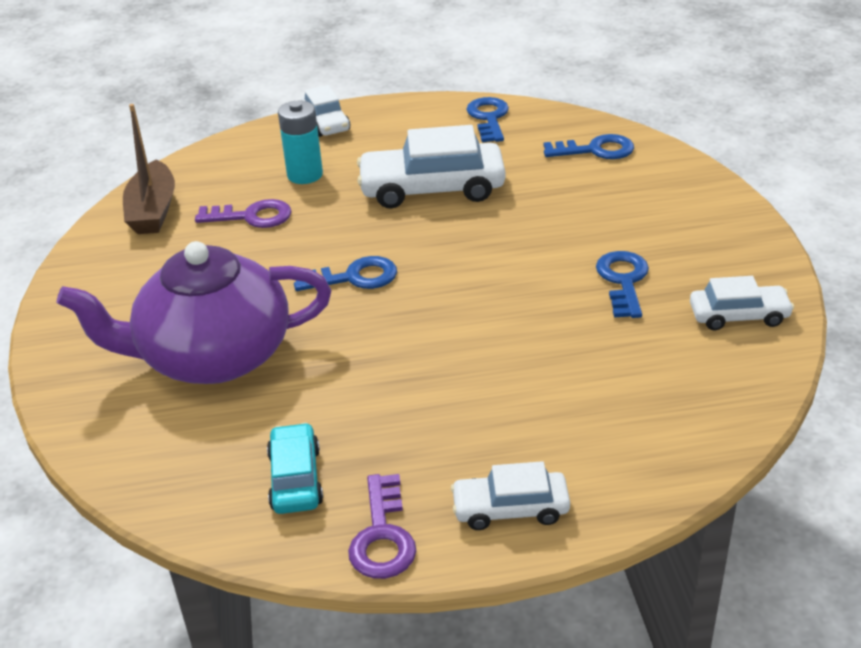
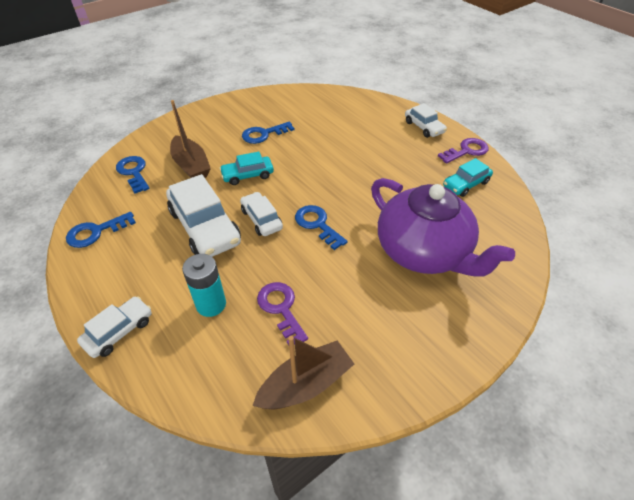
camera: 120 degrees left, 10 degrees up
white car [690,276,794,331] -> white car moved to [240,192,283,236]
none -> brown boat [170,100,211,178]
none -> turquoise car [219,152,274,185]

